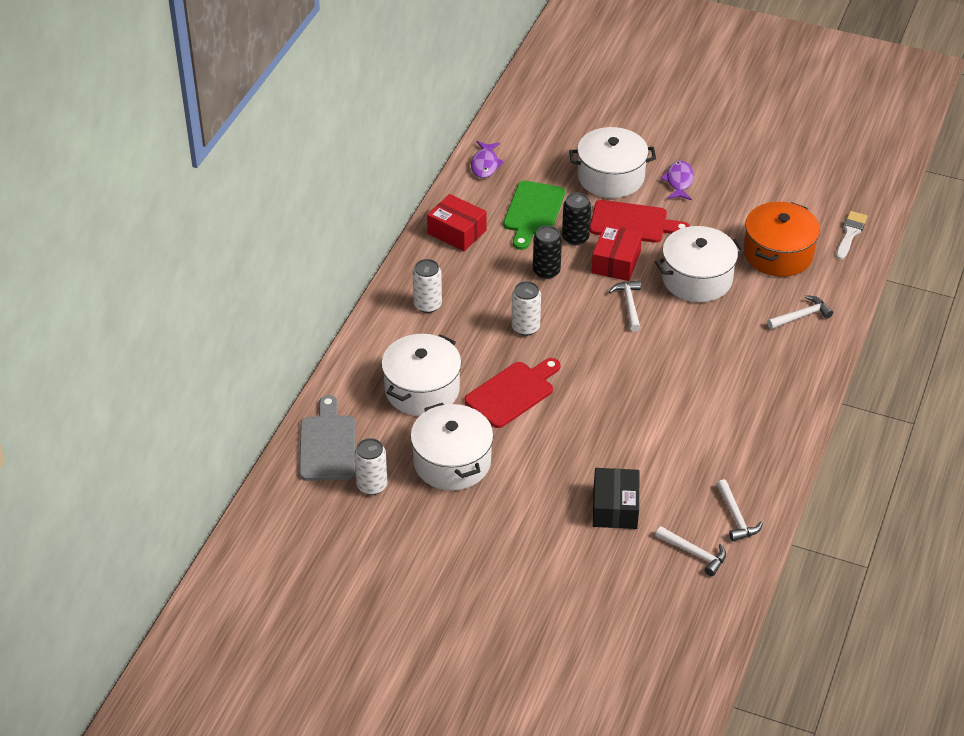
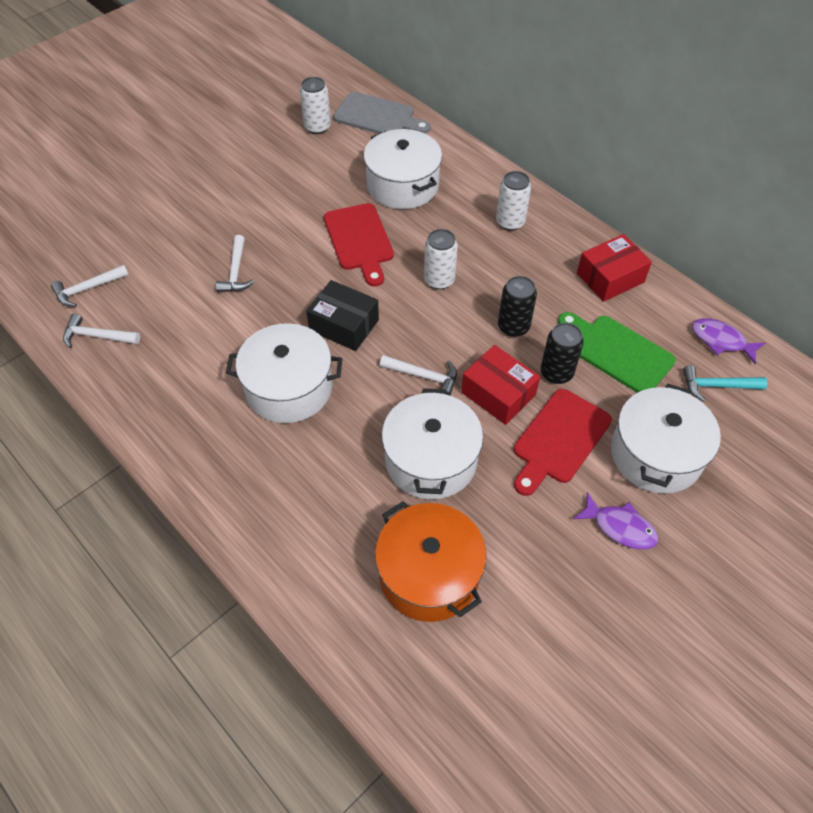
camera: 115 degrees right, 10 degrees up
white pot [410,403,493,491] -> white pot moved to [226,323,342,423]
black box [593,468,639,529] -> black box moved to [306,280,379,351]
white hammer [767,295,833,329] -> white hammer moved to [216,235,254,293]
white brush [836,211,868,260] -> none
none -> turquoise hammer [683,365,768,402]

